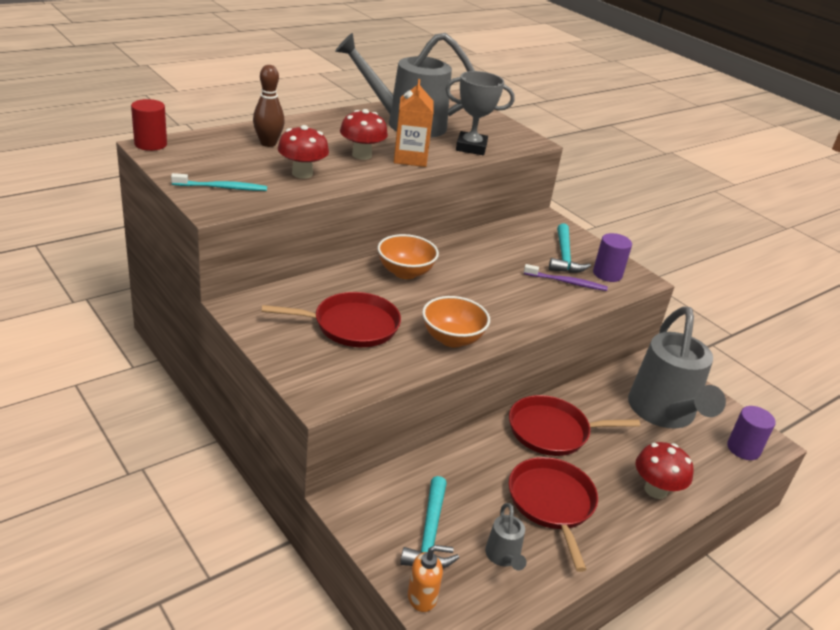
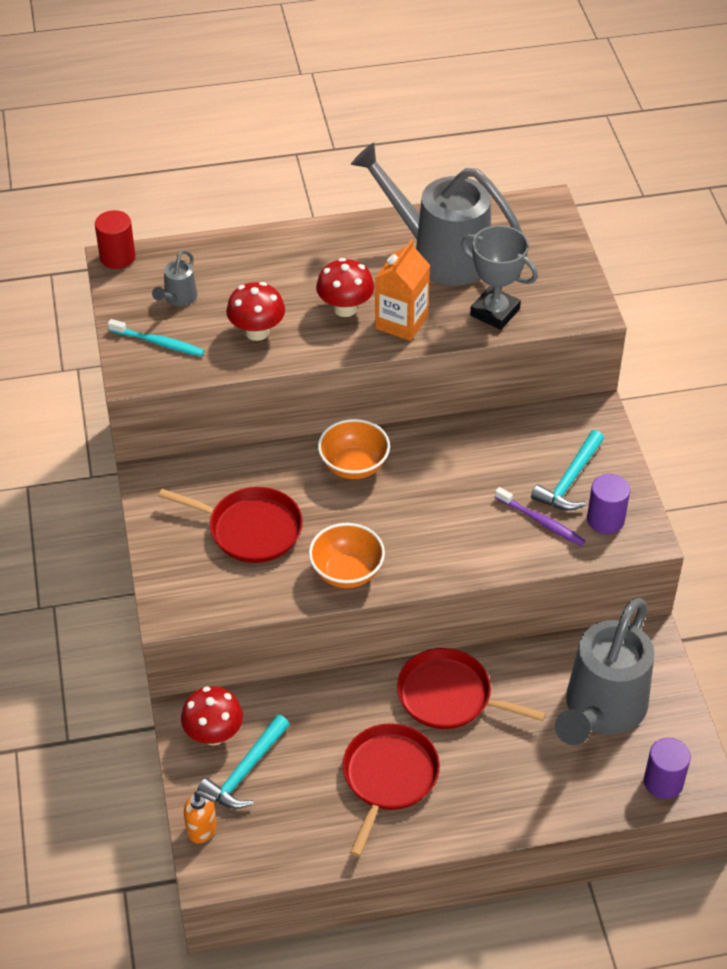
camera: 30 degrees right, 15 degrees up
brown bowling pin [253,65,285,147] -> none
grey watering can [485,503,527,571] -> grey watering can moved to [152,250,197,306]
red mushroom [636,442,693,499] -> red mushroom moved to [181,686,243,745]

